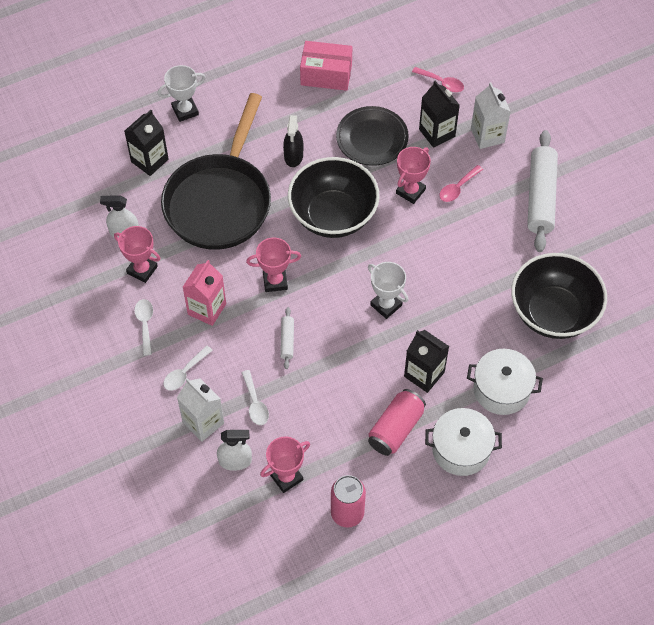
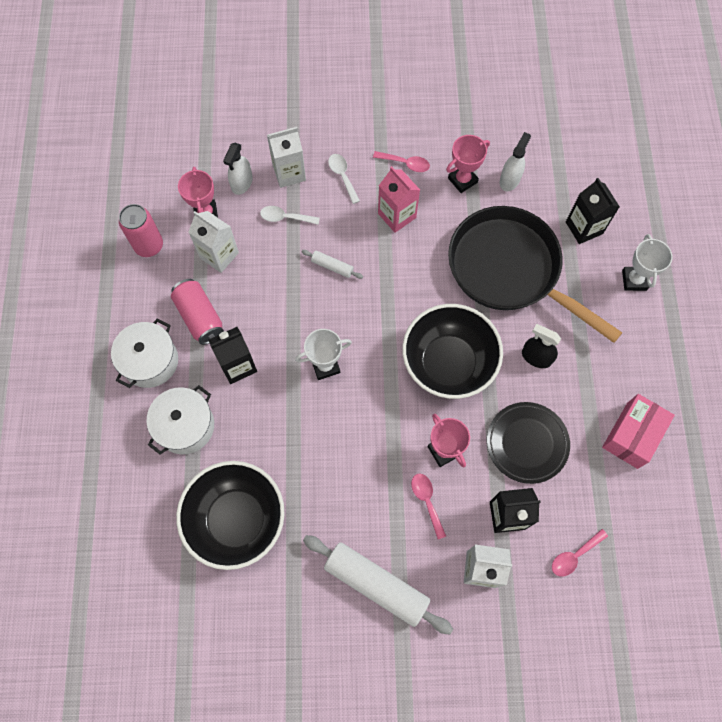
camera: 115 degrees right, 10 degrees up
white spoon [134,299,153,356] -> pink spoon [373,151,430,172]
pink trophy [246,238,301,292] -> none
none -> white carton [188,211,239,273]

